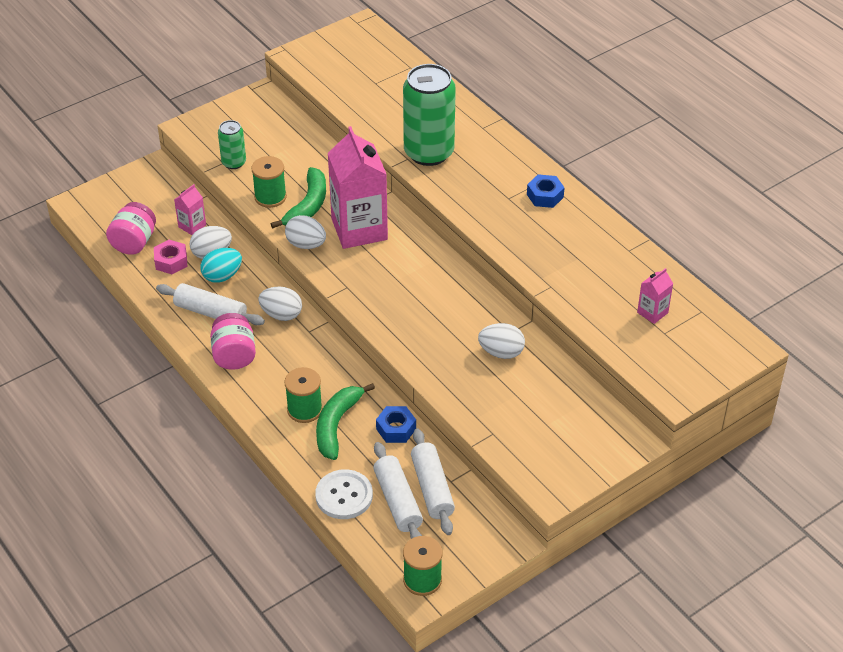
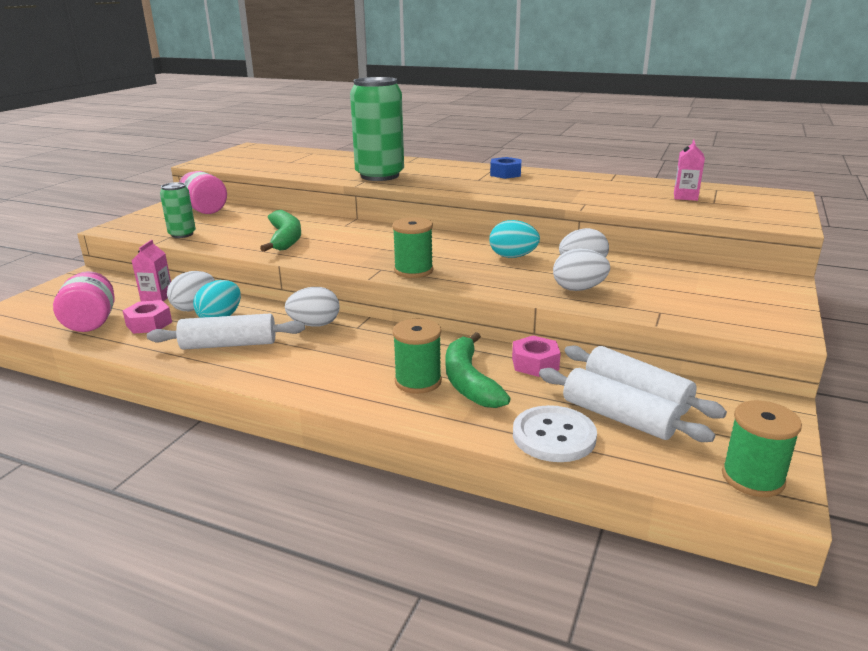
camera: 30 degrees left, 20 degrees down
pink jar [210,313,256,370] -> pink jar moved to [179,171,227,214]
green spool [251,156,287,208] -> green spool moved to [392,217,433,278]
white egg [285,215,326,249] -> white egg moved to [553,249,610,291]
pink carton [328,126,388,249] -> none
blue nut [376,406,416,443] -> pink nut [512,336,561,377]
none -> turquoise egg [489,220,540,258]

